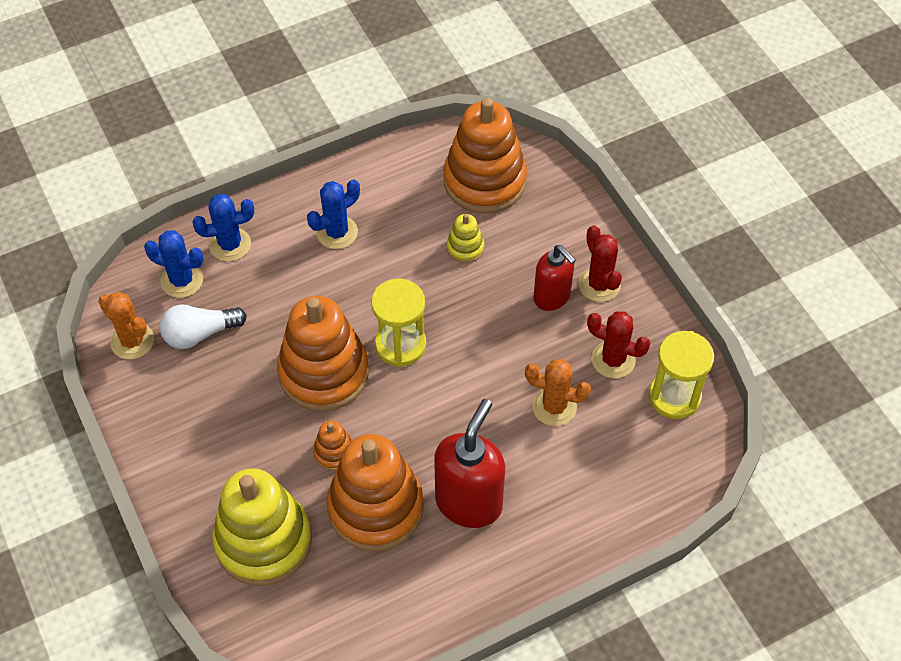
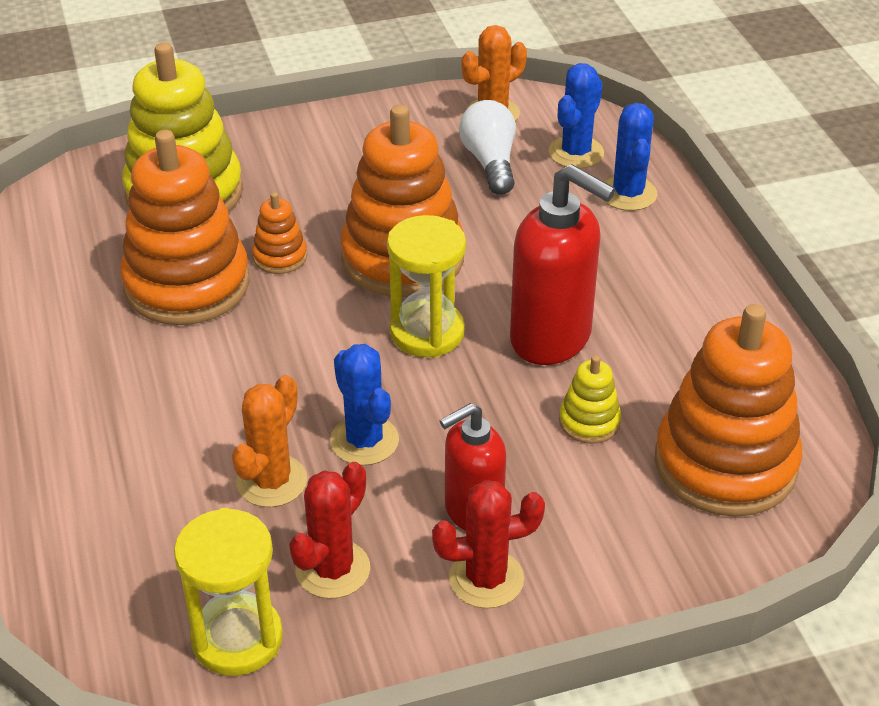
camera: 100 degrees right, 15 degrees down
blue cactus [307,179,360,249] -> blue cactus moved to [330,344,399,466]
red soap dispenser [434,399,505,528] -> red soap dispenser moved to [510,164,616,365]

